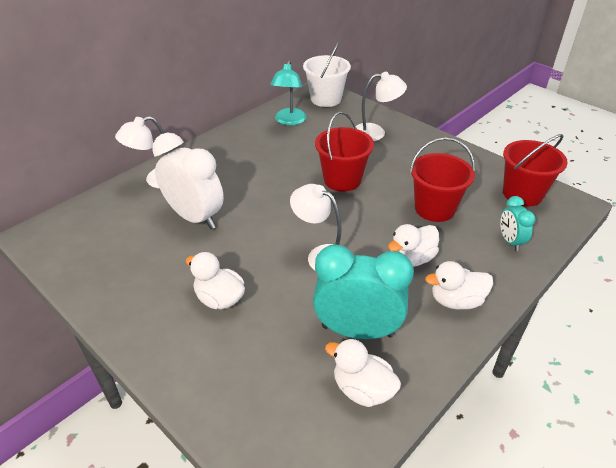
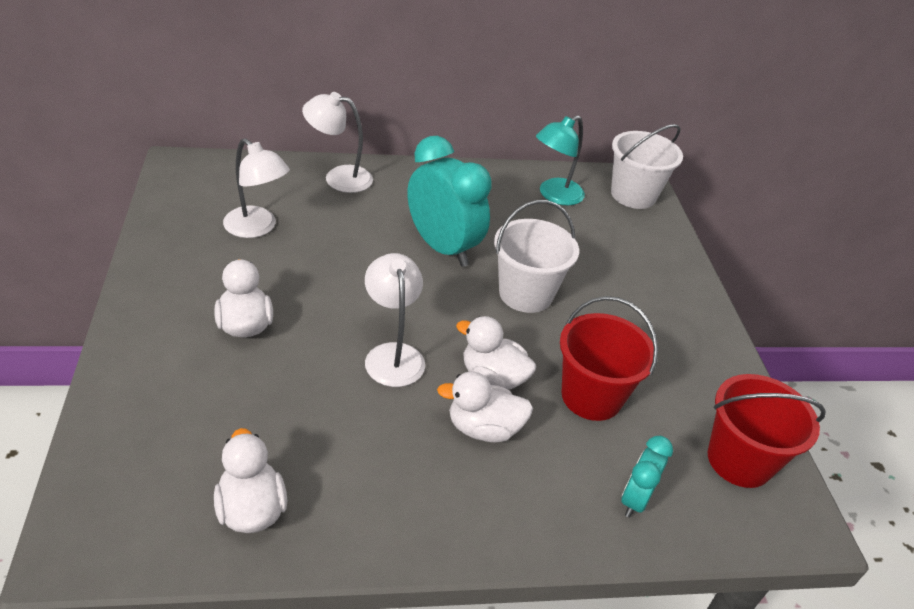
camera: 35 degrees right, 0 degrees up
white clock [152,133,224,229] -> none
turquoise clock [313,244,414,339] -> turquoise clock moved to [407,136,492,267]
red bucket [315,112,374,192] -> white bucket [494,200,579,313]
white lamp [356,72,407,141] -> white lamp moved to [223,138,290,238]
white duck [425,261,493,310] -> white duck moved to [456,316,536,390]

